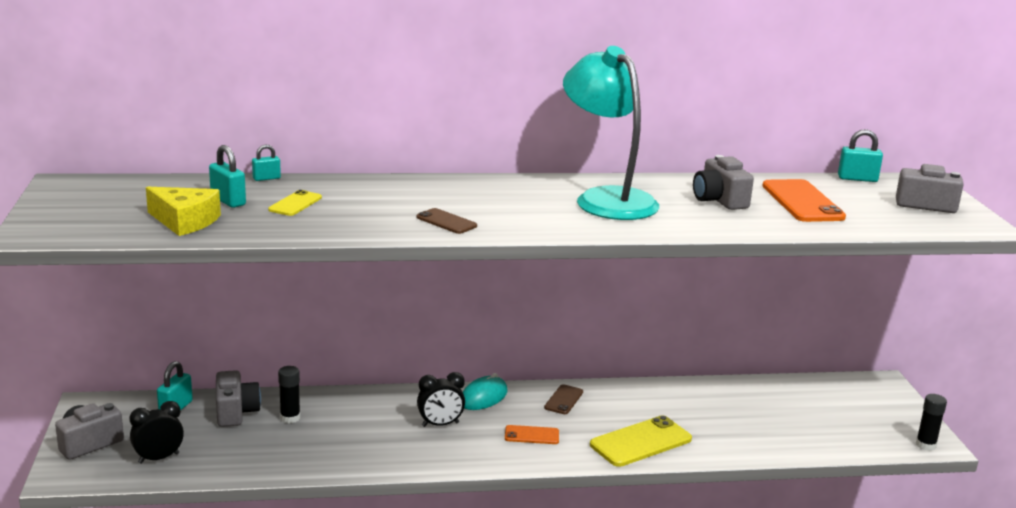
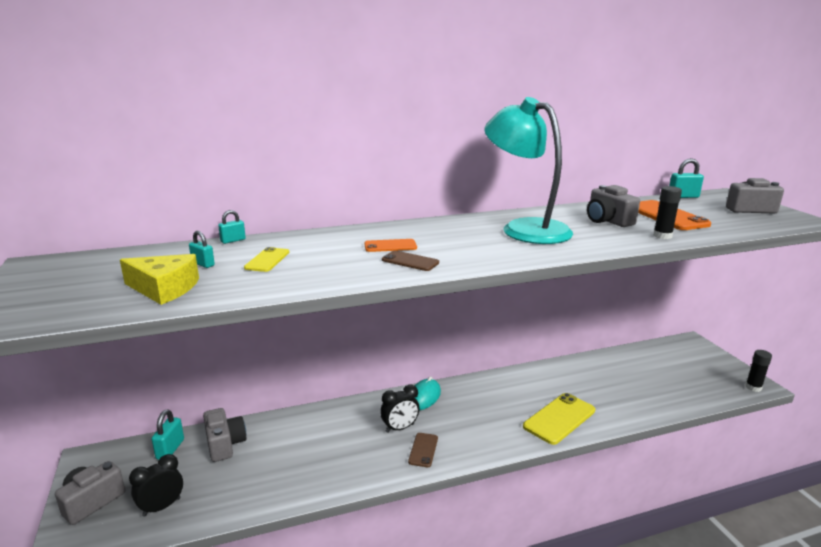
camera: 10 degrees left, 0 degrees up
turquoise padlock [209,145,246,208] -> turquoise padlock [189,231,215,268], size x0.65
black glue stick [278,366,300,423] -> black glue stick moved to [653,186,682,239]
orange phone [505,425,559,444] -> orange phone moved to [364,239,417,252]
brown phone [544,384,583,414] -> brown phone moved to [408,433,438,467]

